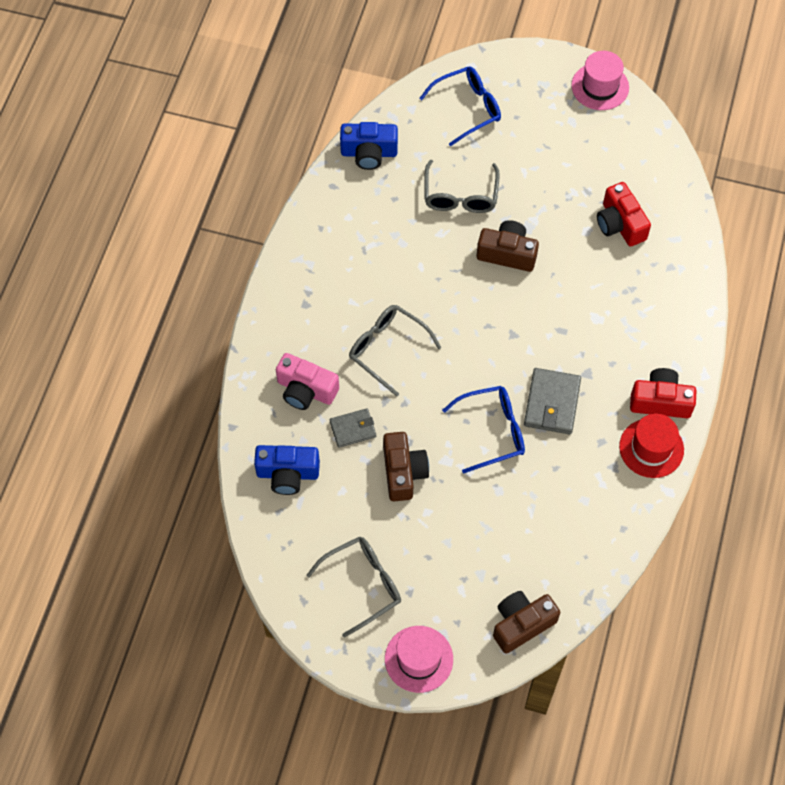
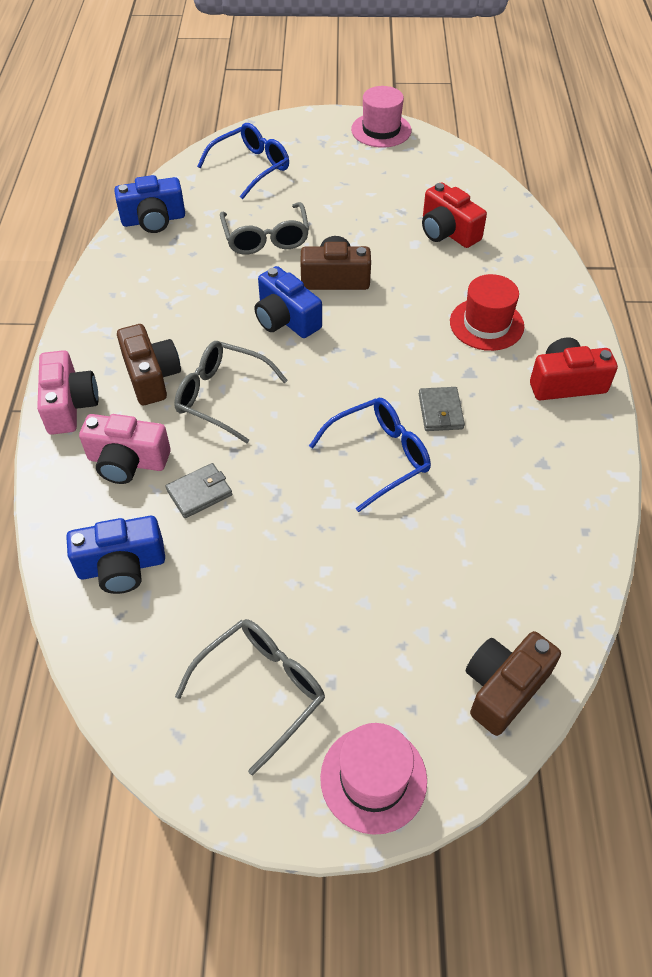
camera: 15 degrees left, 10 degrees down
brown camera [383,432,429,501] -> brown camera moved to [117,324,181,405]
grey wallet [524,368,581,434] -> grey wallet [419,387,465,431], size x0.64
red hat [619,413,684,478] -> red hat moved to [450,274,524,351]
none -> pink camera [37,350,99,435]
none -> blue camera [254,266,322,338]

